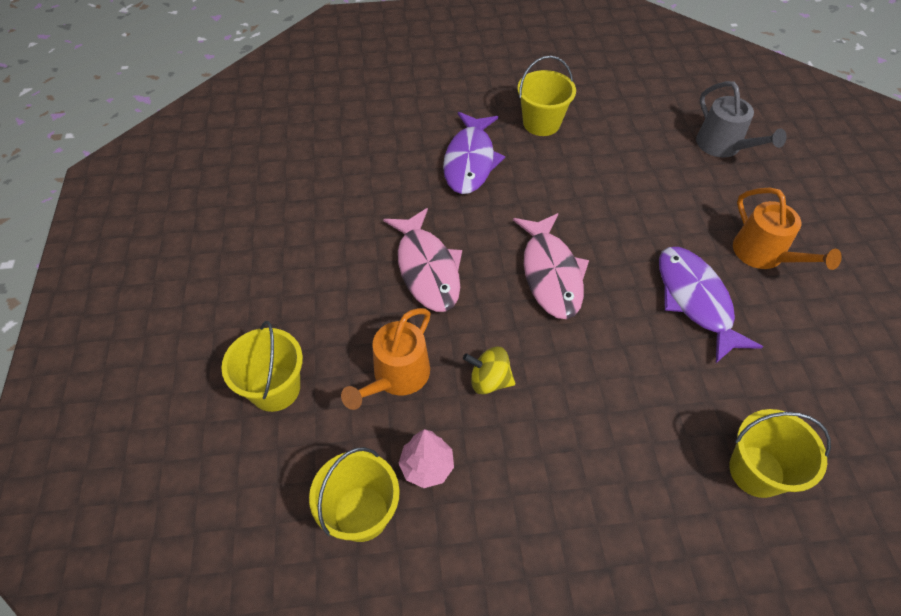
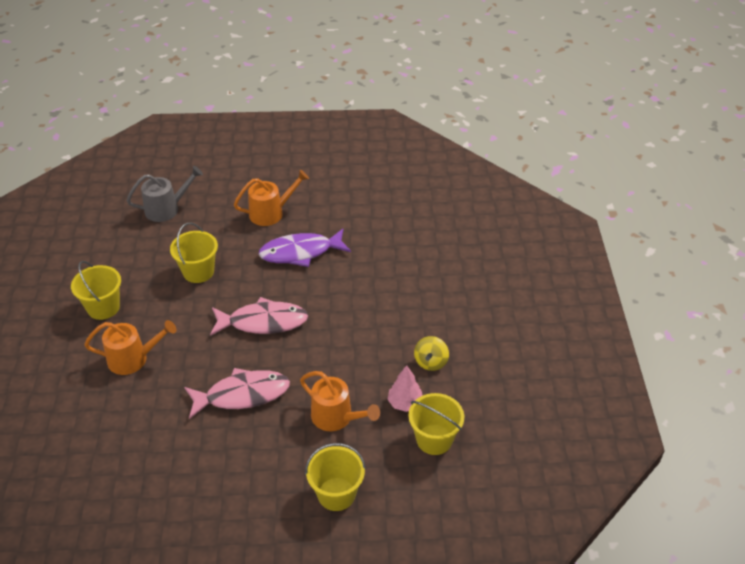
camera: 85 degrees left, 10 degrees down
purple fish [443,112,505,194] -> orange watering can [84,320,176,375]
yellow spinning top [463,347,515,394] -> yellow spinning top moved to [414,336,449,371]
yellow bucket [729,409,831,498] -> yellow bucket moved to [170,223,218,283]

